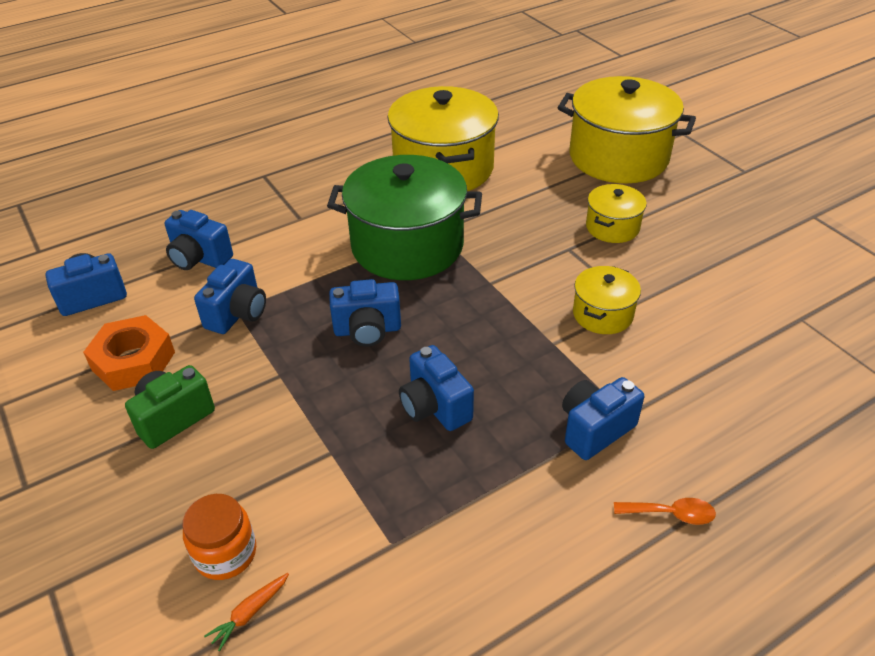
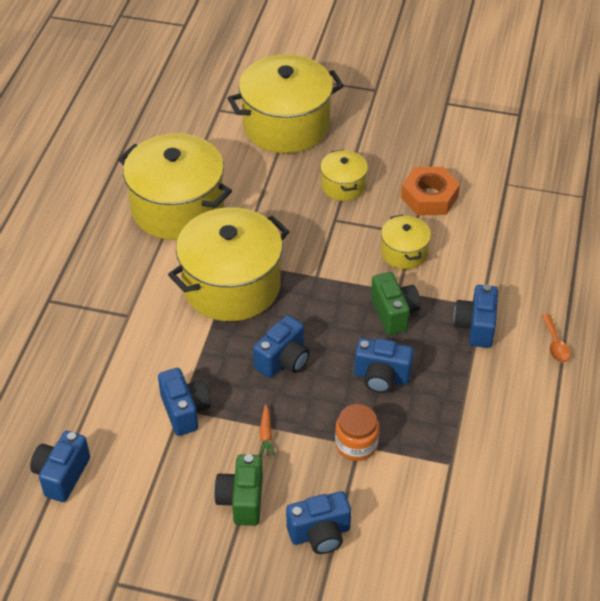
camera: 45 degrees left, 5 degrees up
orange nut [83,315,175,391] -> orange nut moved to [401,167,460,215]
blue camera [165,210,233,270] -> blue camera moved to [286,491,351,554]
orange jar [183,494,256,580] -> orange jar moved to [335,404,379,461]
orange carrot [204,573,289,652] -> orange carrot moved to [260,404,275,456]
green pot [327,155,482,280] -> yellow pot [168,207,290,321]
orange spoon [614,498,716,525] -> orange spoon turned 120 degrees clockwise [542,314,571,363]
none -> green camera [371,272,421,335]

